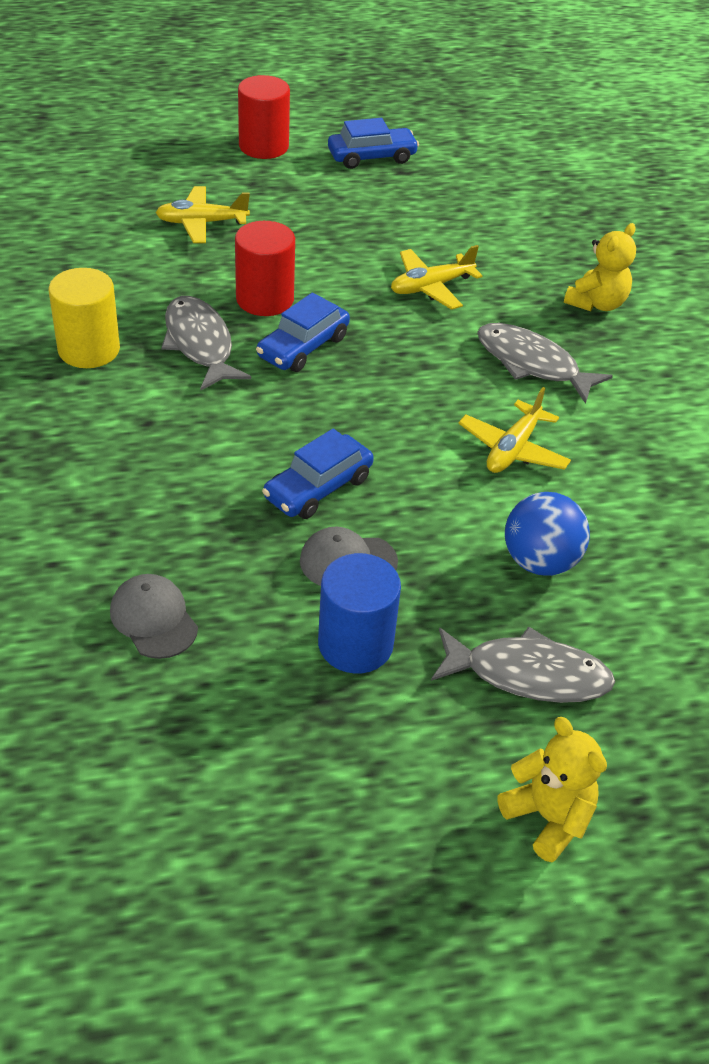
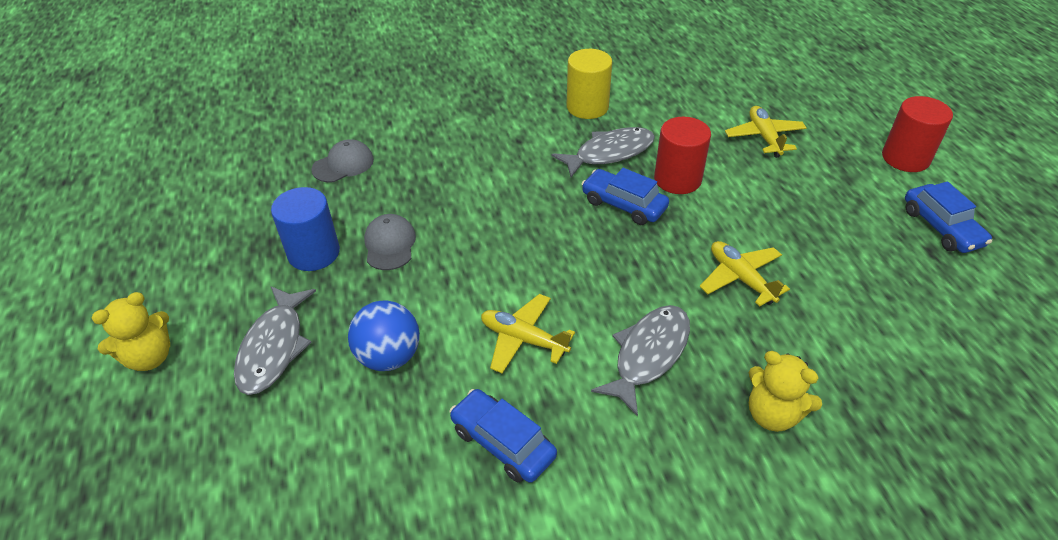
camera: 90 degrees right, 0 degrees up
blue car [262,429,374,519] -> blue car moved to [449,389,557,483]

